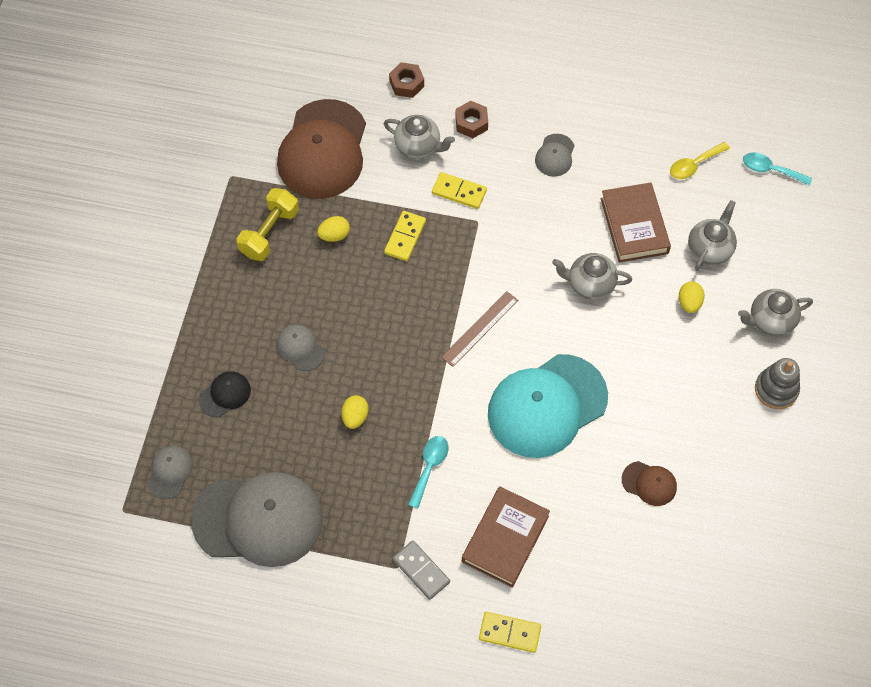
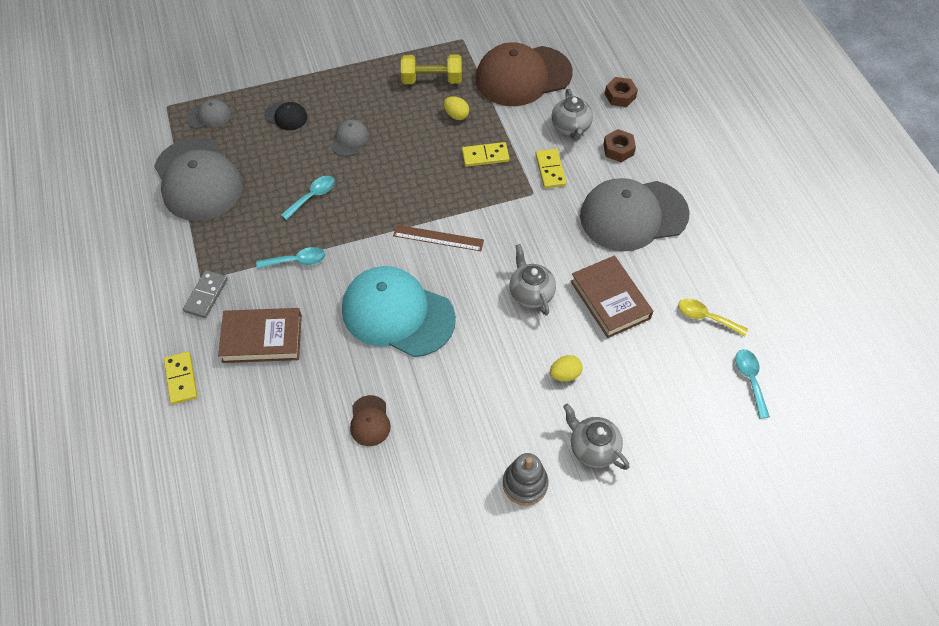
camera: 60 degrees right, 5 degrees down
yellow egg [342,395,368,429] -> turquoise spoon [281,176,335,220]
grey cap [535,134,575,177] -> grey cap [580,178,690,251], size x2.31
brown book [601,182,671,263] -> brown book turned 75 degrees counterclockwise [571,256,653,338]
grey teapot [688,200,737,271] -> none

